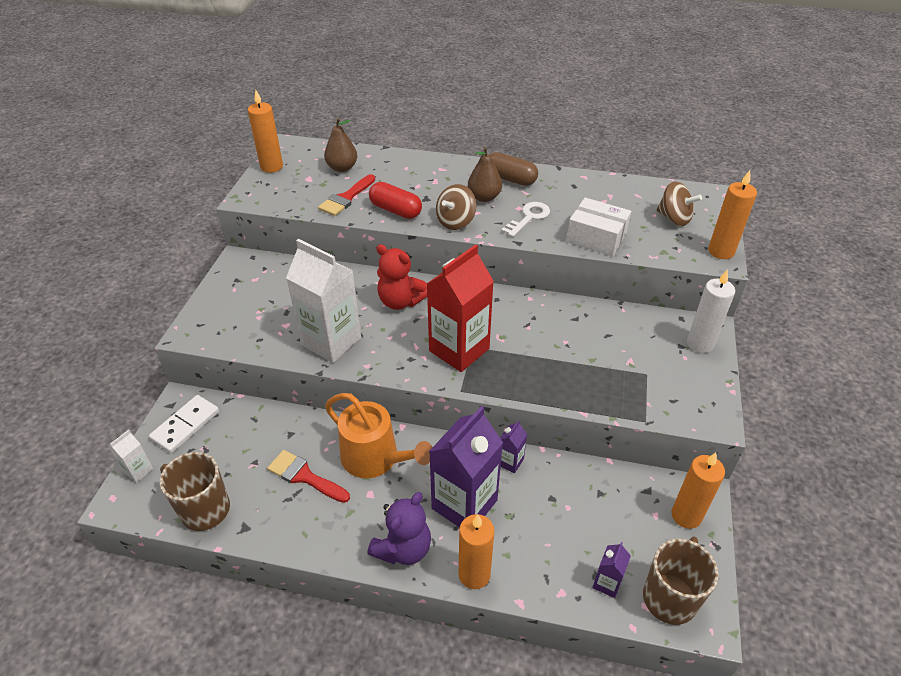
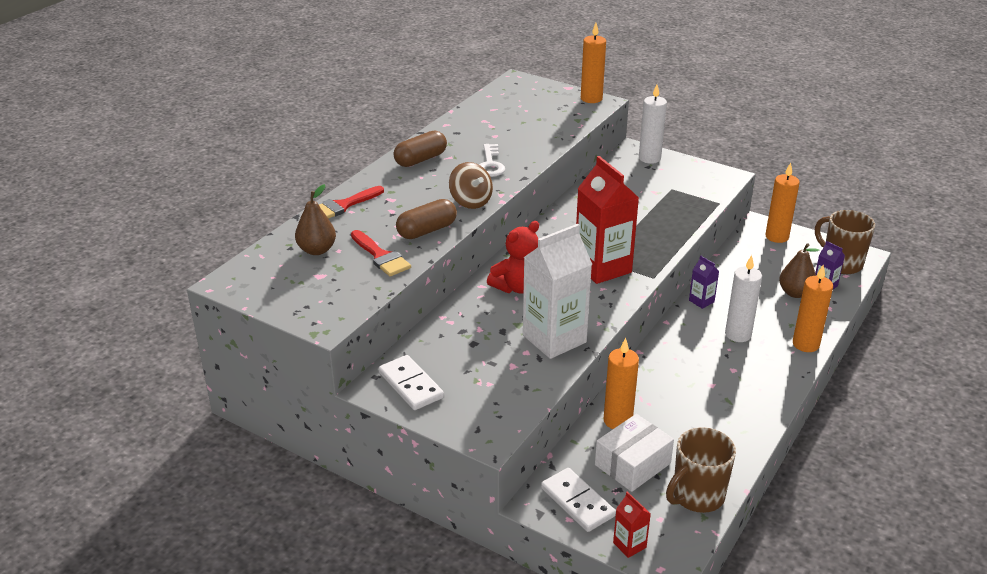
camera: 70 degrees left, 10 degrees down
white carton [109,430,153,483] -> red carton [613,491,651,558]
orange candle [248,90,283,173] -> orange candle moved to [604,338,639,429]
red brush [267,450,350,503] -> red brush moved to [319,186,384,219]
orange watering can [325,393,433,478] -> none
purple teddy bear [367,492,431,565] -> none
red capsule [369,182,422,219] -> brown capsule [396,199,457,239]
purple carton [429,406,503,528] -> white candle [725,255,762,342]
brown pear [468,147,502,202] -> brown pear moved to [779,243,819,298]
white key [501,202,550,237] -> white key turned 150 degrees counterclockwise [479,144,505,177]
white box [566,198,631,256] -> white box moved to [595,414,674,492]
brown spinning top [657,181,702,226] -> none
none -> white domino [379,355,444,410]

